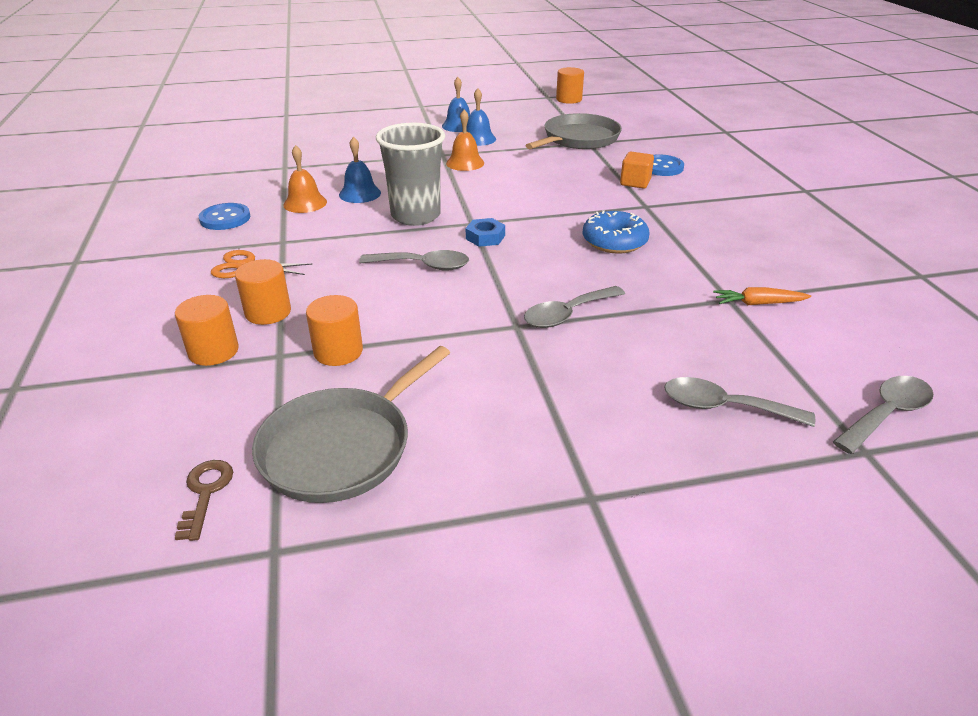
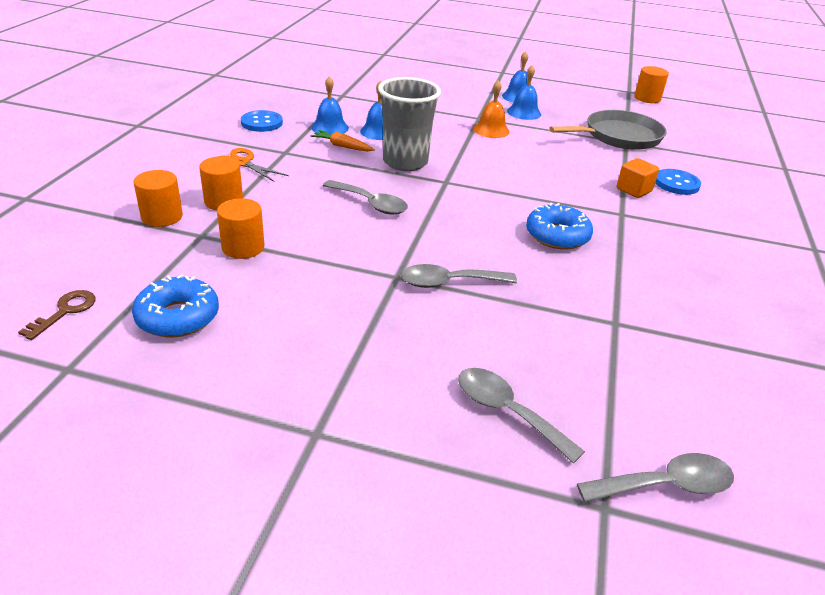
camera: 25 degrees right, 0 degrees up
grey pan [252,346,450,503] -> blue donut [132,274,219,338]
orange bell [283,145,327,213] -> blue bell [311,76,349,135]
blue nut [466,218,505,247] -> none
orange carrot [713,287,811,305] -> orange carrot moved to [310,130,375,151]

